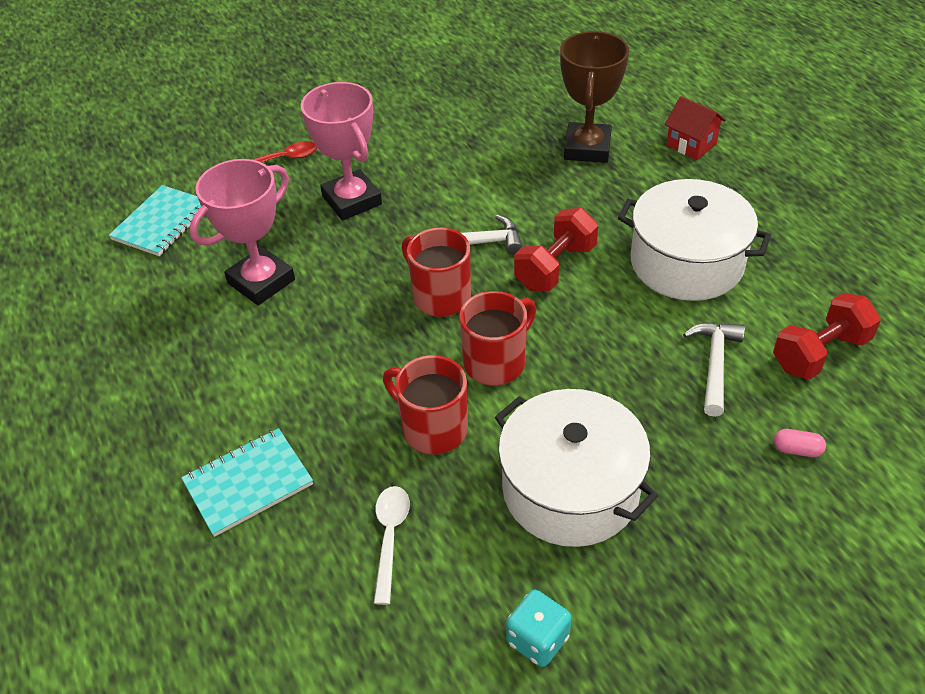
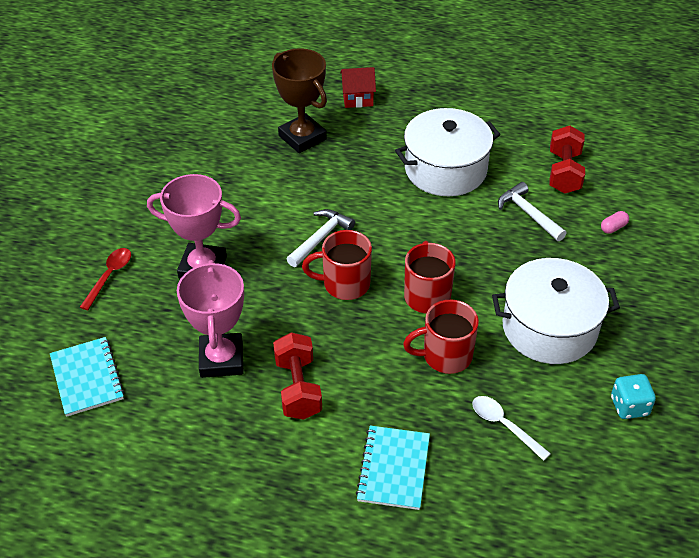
camera: 50 degrees left, 0 degrees up
red dumbbell [514,208,598,291] -> red dumbbell moved to [273,332,322,420]

